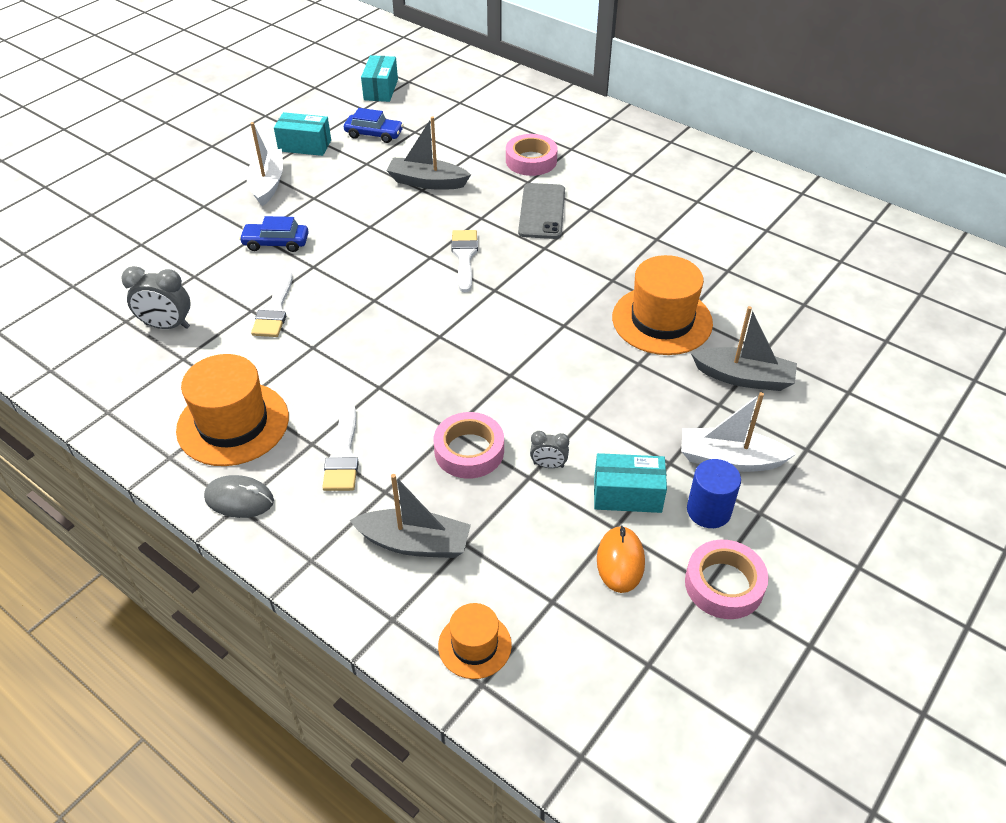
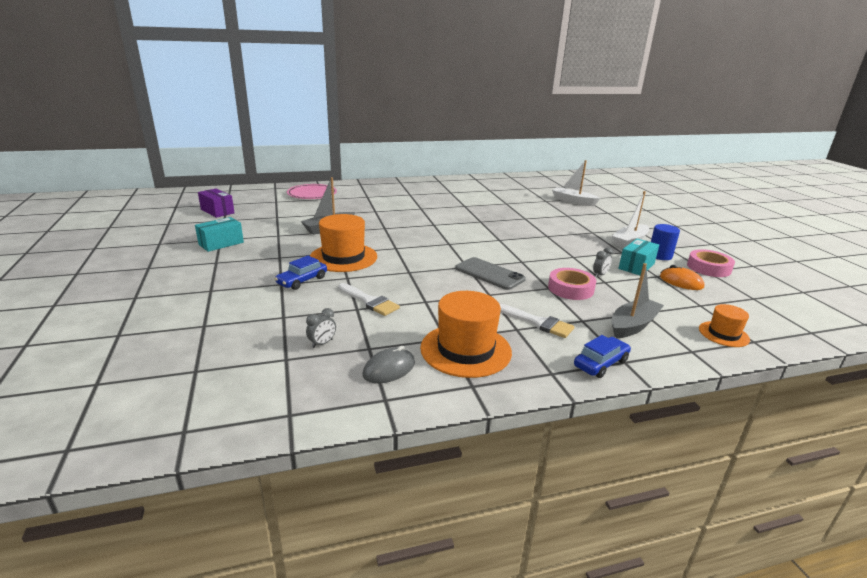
camera: 55 degrees left, 20 degrees down
grey clock [121,266,190,329] -> grey clock [306,308,336,348], size x0.57
grey mouse [204,475,274,518] -> grey mouse moved to [363,346,415,383]
white boat [246,122,283,206] -> white boat moved to [552,160,601,206]
blue car [344,108,404,143] -> blue car moved to [574,335,631,378]
turquoise box [361,55,398,102] -> purple box [198,189,235,218]
white brush [451,230,478,292] -> none
pink tape [506,134,558,176] -> none
grey phone [518,183,565,239] -> grey phone moved to [455,257,526,290]
orange hat [612,255,713,355] -> orange hat moved to [310,214,377,272]
grey boat [691,306,797,391] -> none
none -> pink plate [287,184,337,199]

